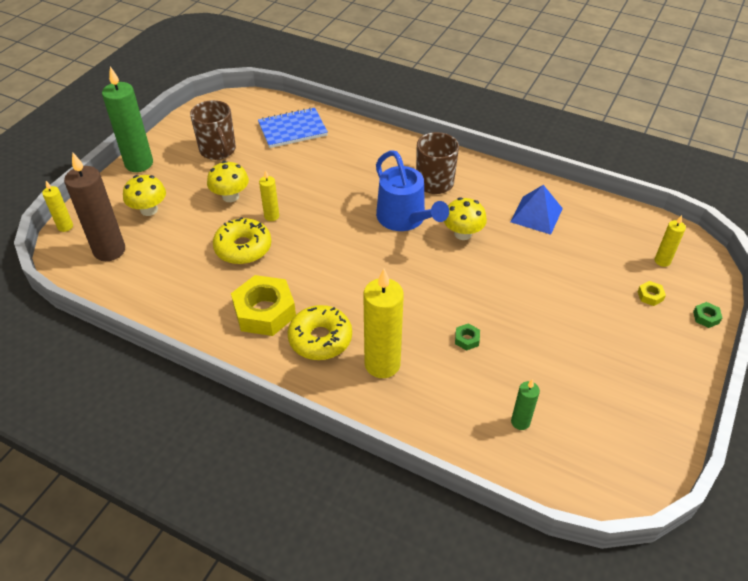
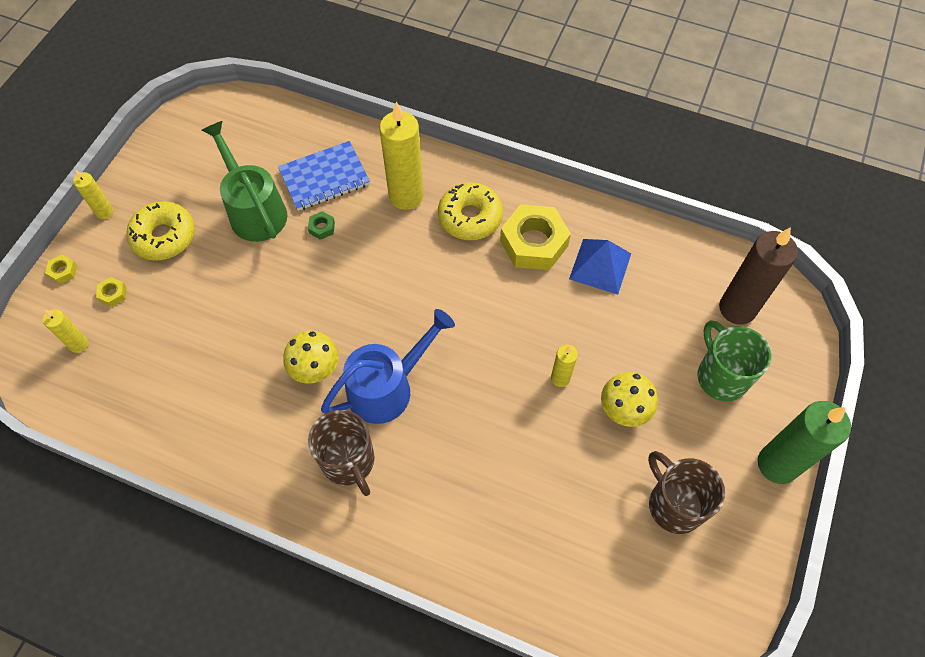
camera: 175 degrees right, 15 degrees up
yellow candle [42,181,73,232] -> yellow candle moved to [73,169,113,219]
yellow mushroom [123,175,166,216] -> green mug [697,320,772,401]
yellow donut [213,217,271,264] -> yellow donut moved to [126,201,195,261]
blue notebook [258,107,328,148] -> blue notebook moved to [278,141,370,211]
blue watering can [376,150,449,231] -> blue watering can turned 90 degrees clockwise [321,309,455,424]
blue pyramid [510,185,563,235] -> blue pyramid moved to [569,239,631,295]
green candle [511,379,540,430] -> none
green nut [693,302,722,328] -> yellow nut [45,255,77,284]
none -> green watering can [202,121,288,242]

